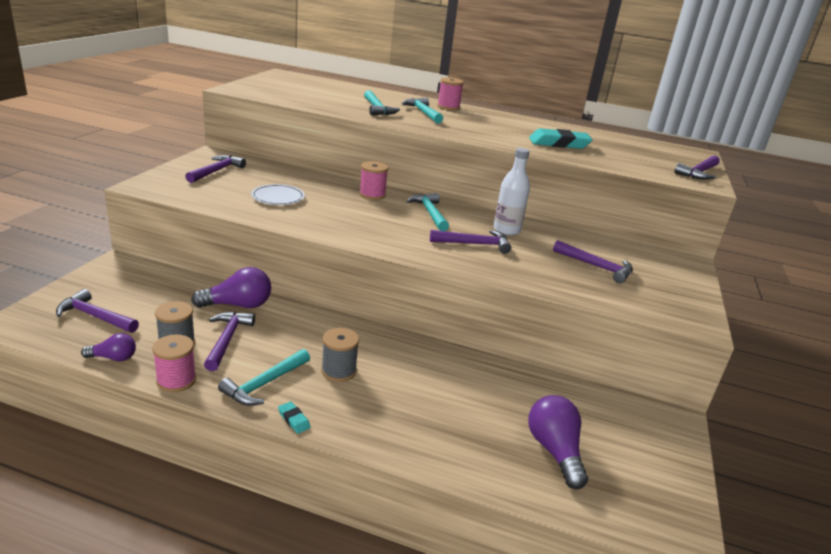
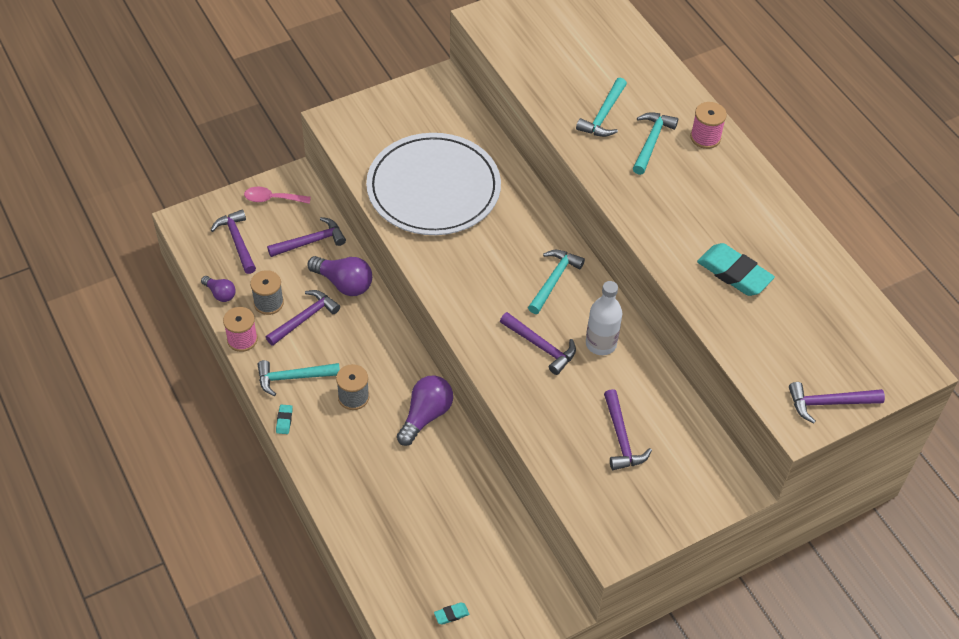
camera: 45 degrees right, 25 degrees up
purple hammer [185,155,246,183] -> purple hammer moved to [267,217,346,257]
white plate [251,184,305,205] -> white plate [366,133,501,235], size x2.41
pink spool [359,161,388,200] -> none
purple light bulb [528,395,588,489] -> purple light bulb moved to [397,375,453,446]
none -> pink spoon [244,187,311,204]
none -> turquoise eraser [434,603,469,625]

